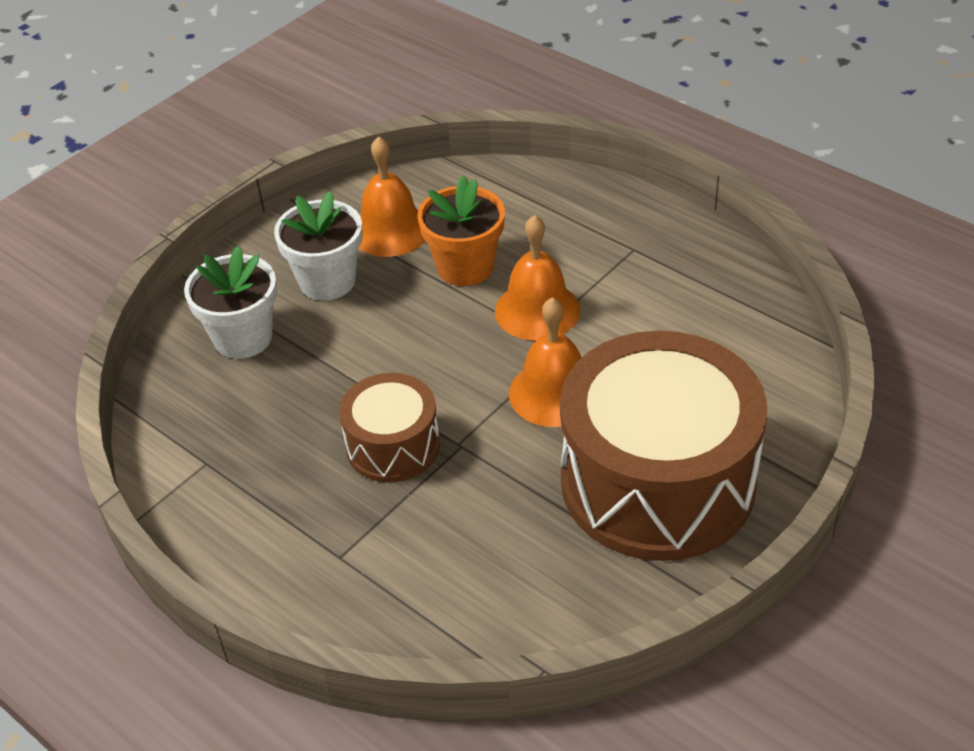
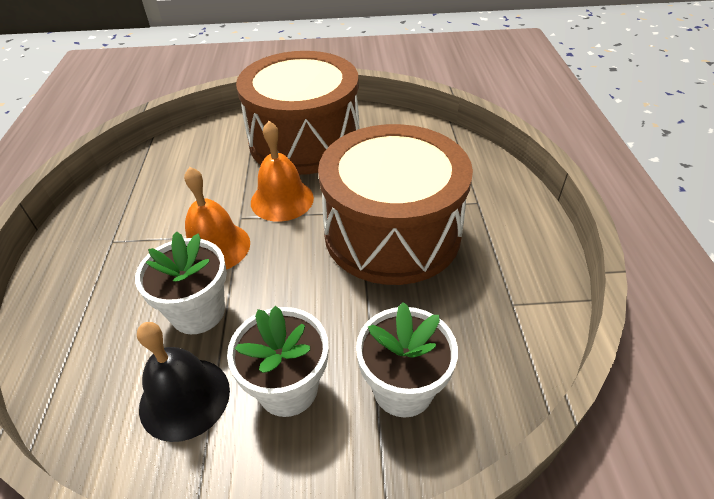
camera: 135 degrees left, 0 degrees up
brown drum [339,373,440,482] -> brown drum [318,124,473,285], size x1.99
orange bell [359,136,425,257] -> black bell [137,322,230,442]
orange flower pot [417,175,505,286] -> white flower pot [135,231,227,334]

